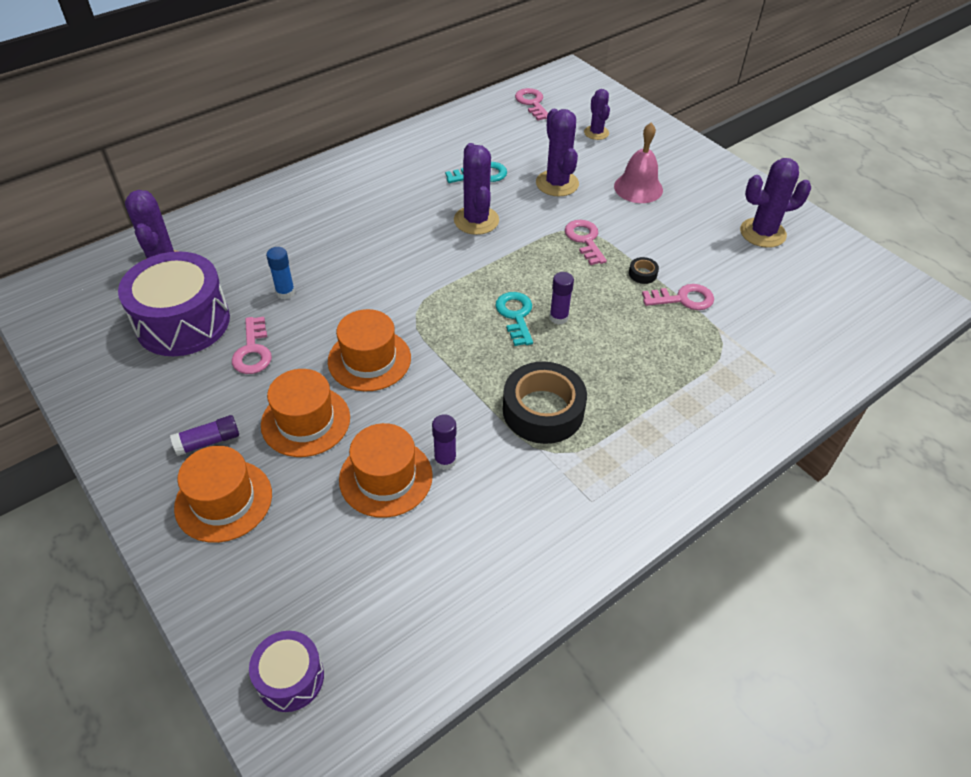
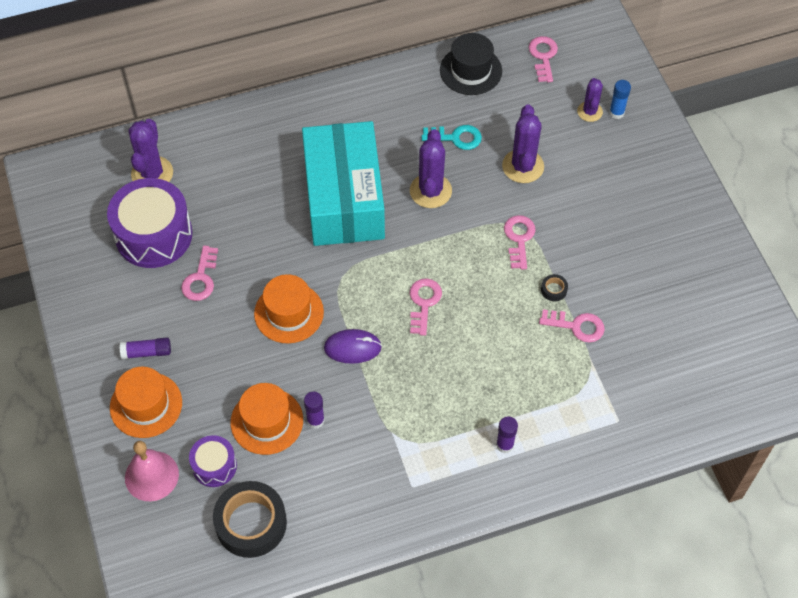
camera: 20 degrees right, 10 degrees up
purple drum [249,631,324,712] -> purple drum moved to [189,435,237,487]
orange hat [261,369,350,457] -> none
blue glue stick [266,247,295,299] -> blue glue stick moved to [609,80,631,119]
turquoise key [495,292,533,346] -> pink key [410,278,442,336]
black tape [503,362,587,444] -> black tape moved to [213,481,287,558]
purple glue stick [549,272,574,325] -> purple glue stick moved to [496,416,518,453]
pink bell [614,123,663,203] -> pink bell moved to [125,441,179,501]
purple cactus [740,158,811,248] -> none
none -> turquoise box [302,121,385,246]
none -> purple mouse [324,329,382,364]
none -> black hat [440,33,502,95]

